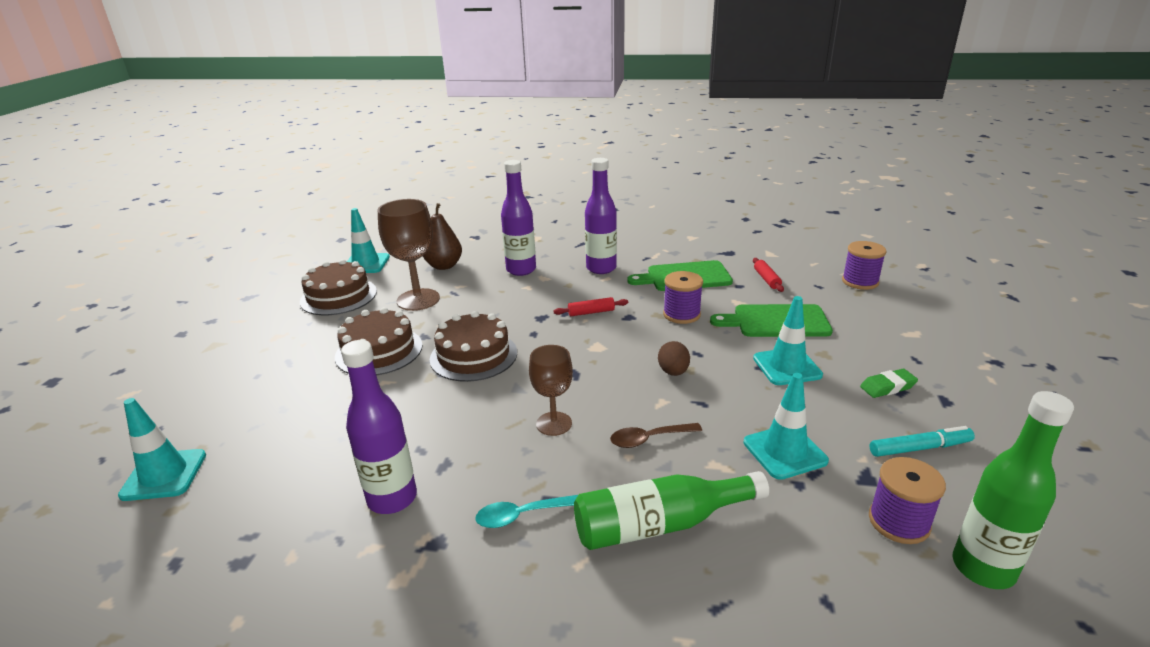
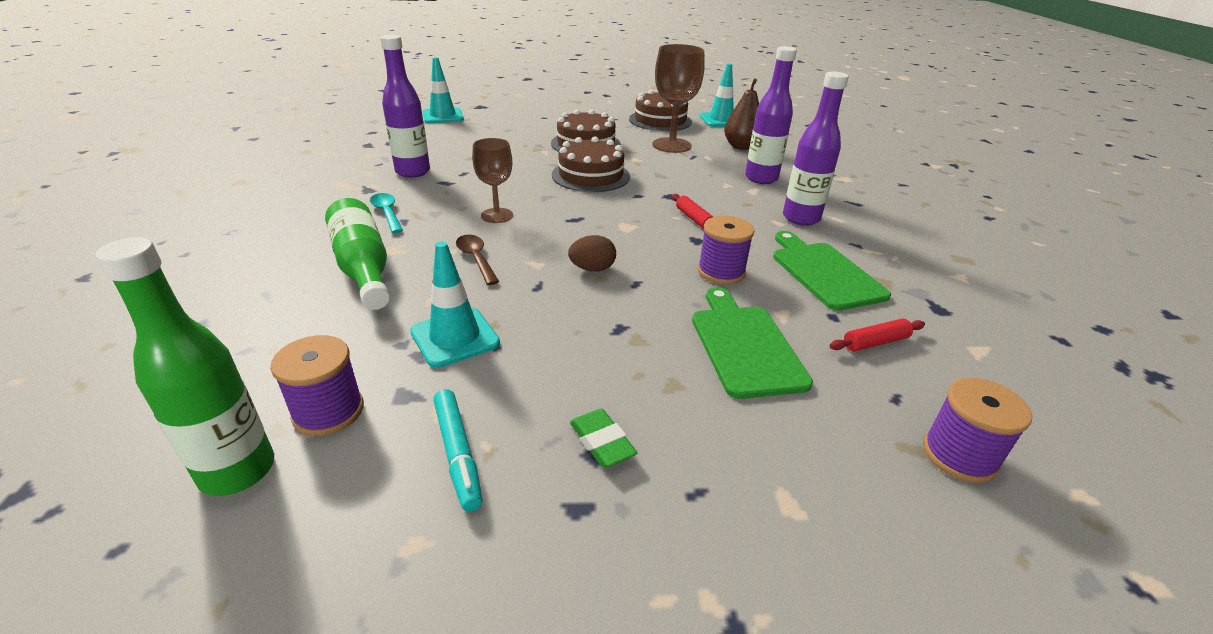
camera: 75 degrees right, 5 degrees up
turquoise traffic cone [753,296,823,385] -> none

